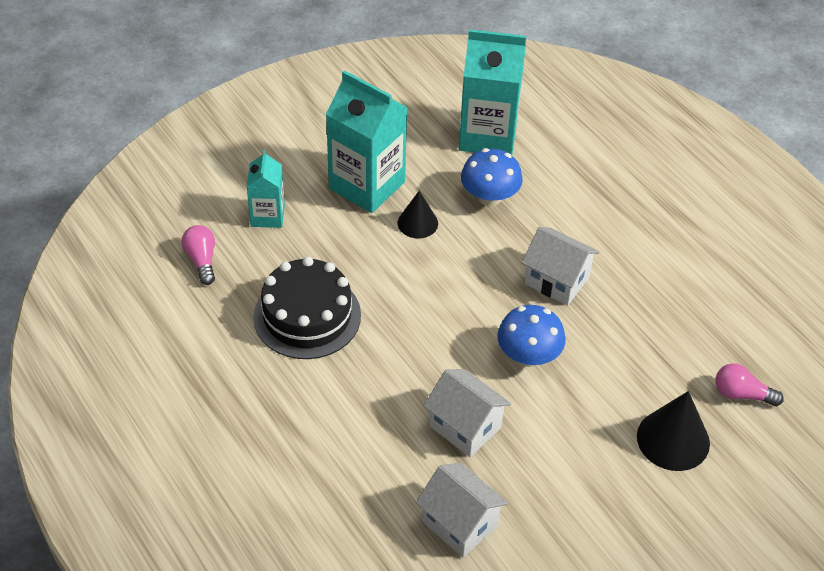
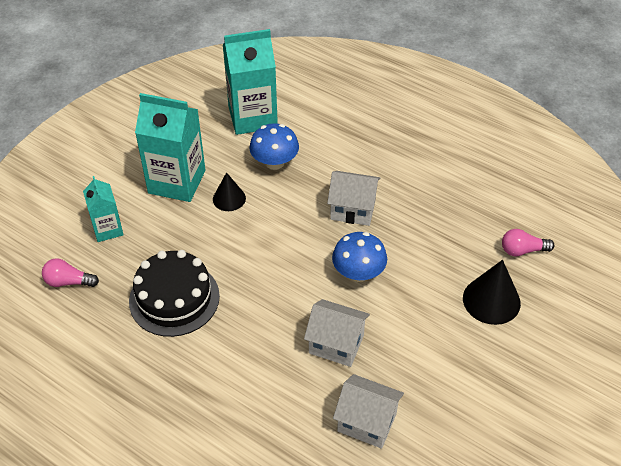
camera: 20 degrees left, 0 degrees up
pink light bulb [181,225,215,285] -> pink light bulb turned 45 degrees counterclockwise [42,258,99,287]

